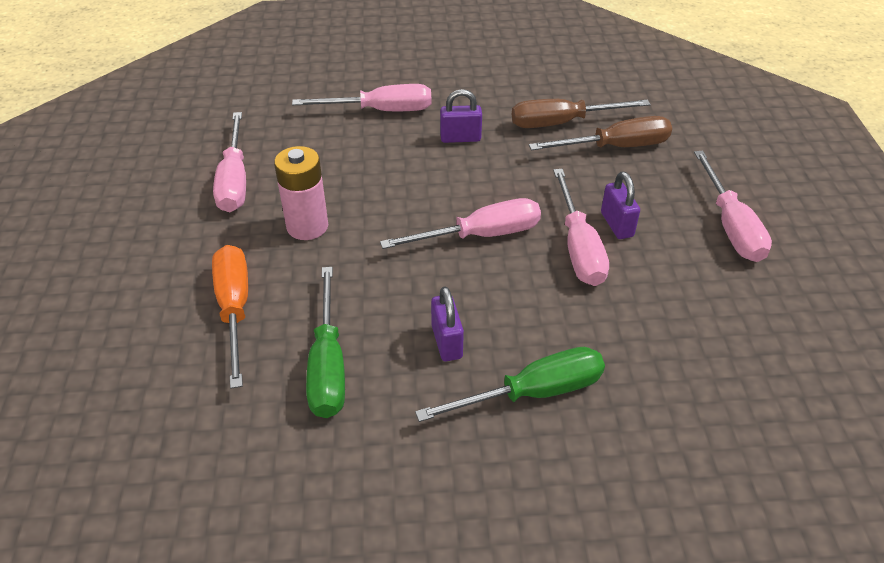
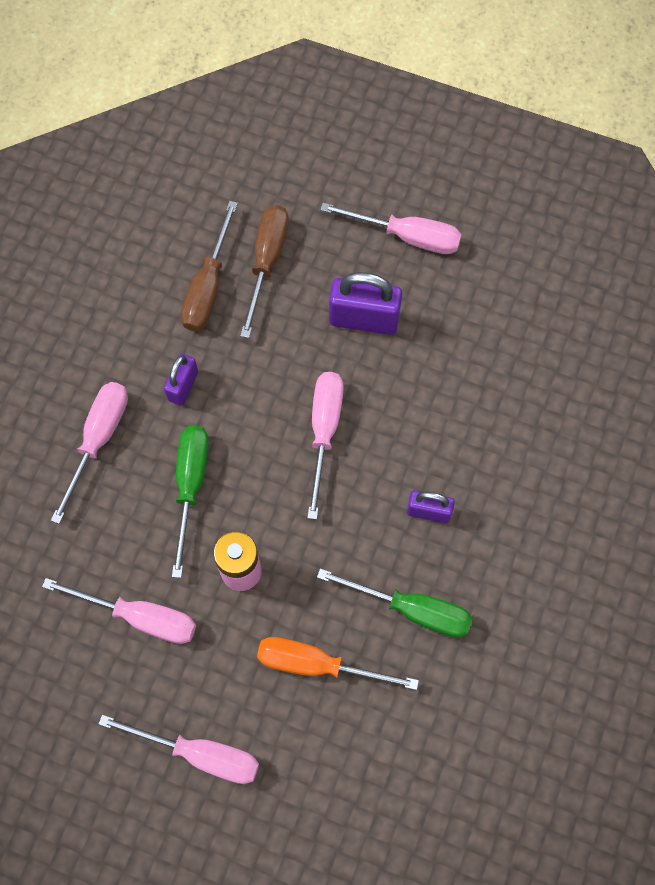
camera: 65 degrees left, 25 degrees up
green screwdriver [415,347,605,422] -> green screwdriver moved to [172,425,209,578]
pink screwdriver [553,169,609,286] -> pink screwdriver moved to [99,715,259,784]
purple padlock [601,172,640,239] -> purple padlock [329,272,402,335], size x1.66

